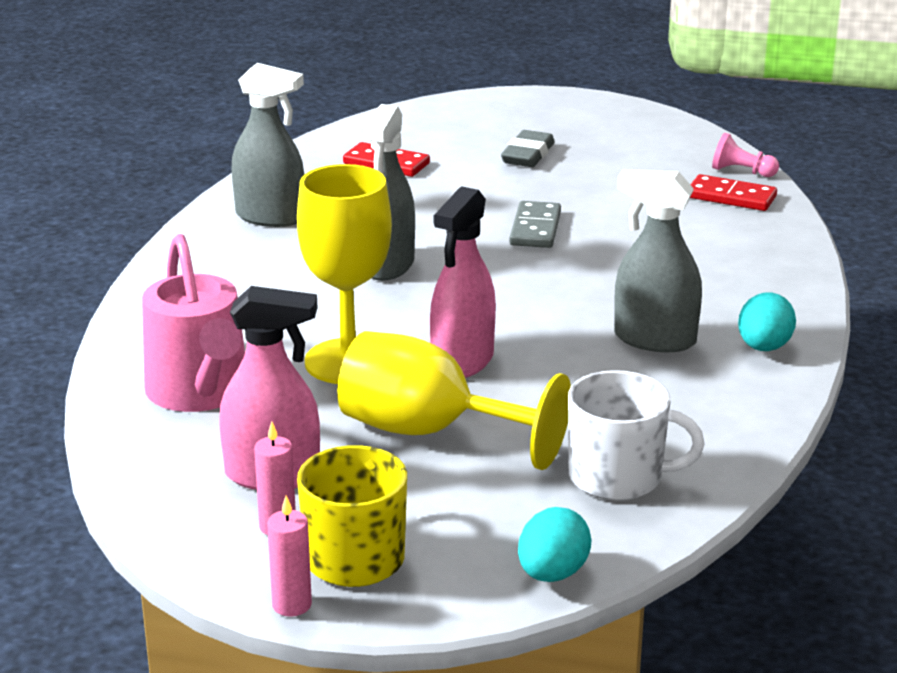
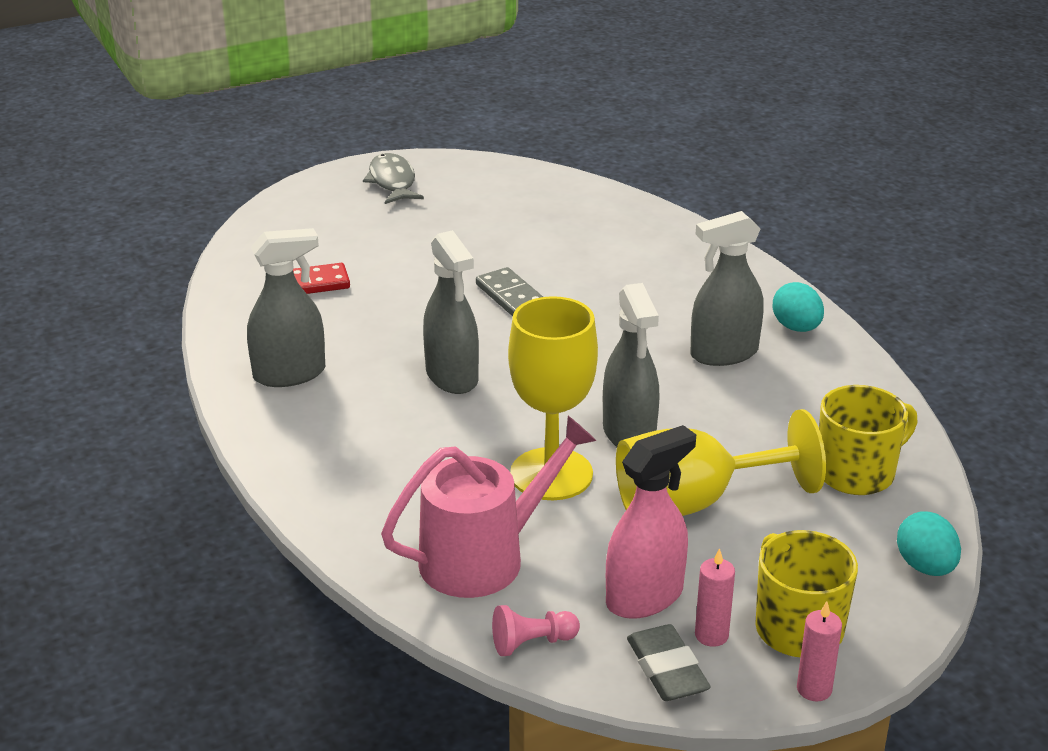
camera: 40 degrees left, 5 degrees up
pink watering can [142,234,245,412] -> pink watering can turned 60 degrees counterclockwise [381,416,596,598]
pink spray bottle [430,186,496,378] -> grey spray bottle [603,283,660,447]
grey eraser [501,130,555,167] -> grey eraser moved to [627,624,711,701]
white mug [568,370,705,501] -> yellow mug [819,385,918,495]
red domino [690,174,777,211] -> none
pink pawn [712,133,779,177] -> pink pawn moved to [492,605,580,656]
none -> grey fish [363,153,424,204]

